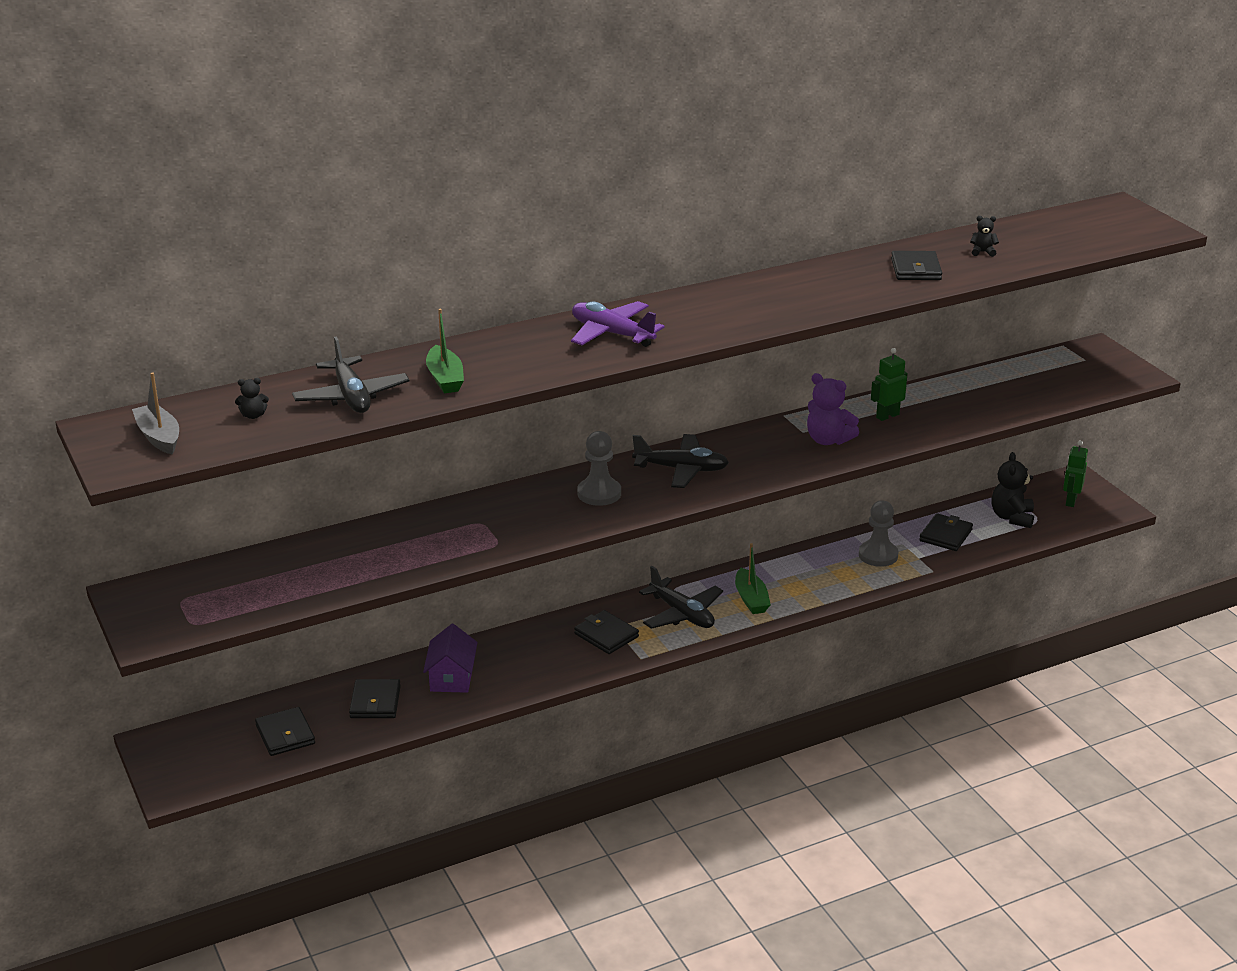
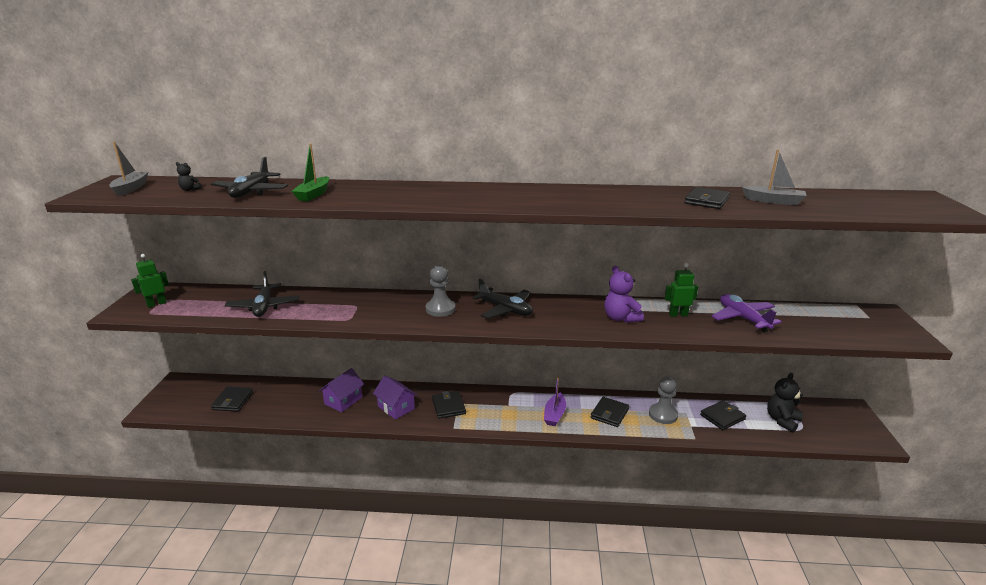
camera: 30 degrees right, 5 degrees down
black wallet [349,679,401,718] -> black wallet moved to [591,397,629,427]
purple plane [571,301,665,347] -> purple plane moved to [711,294,782,333]
black plane [639,566,723,629] -> black plane moved to [225,271,300,317]
green boat [735,543,771,614] -> purple boat [544,377,566,426]
black teddy bear [970,216,999,257] -> grey boat [742,149,807,205]
green robot [1063,441,1088,507] -> green robot moved to [131,254,169,308]
none -> purple house [373,375,417,420]

